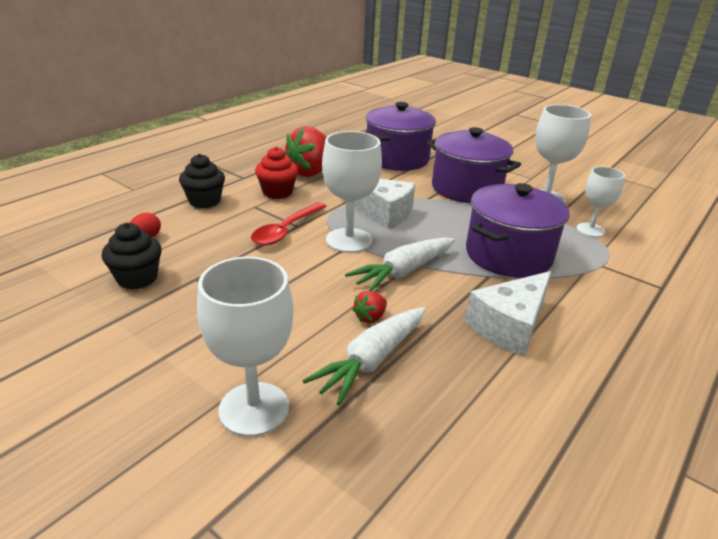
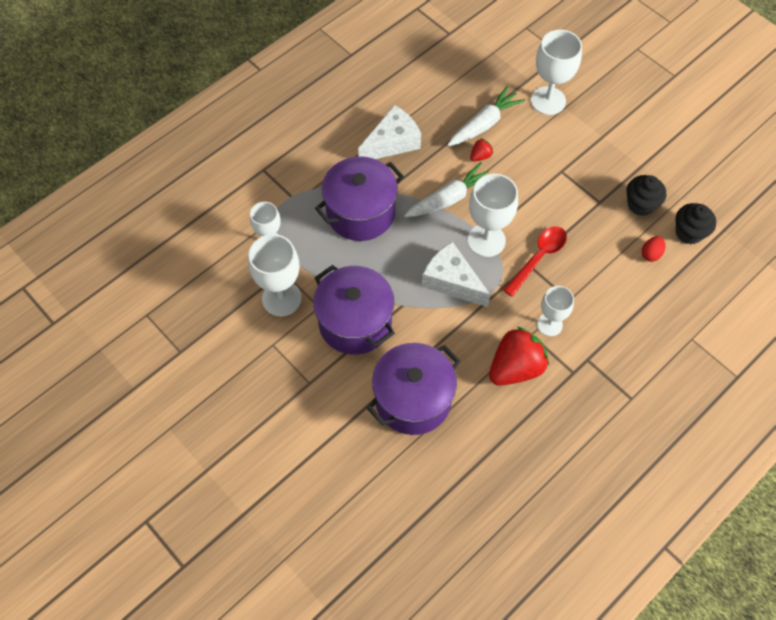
camera: 170 degrees left, 30 degrees up
black cupcake [179,154,225,208] -> black cupcake moved to [675,203,716,244]
red cupcake [255,147,298,199] -> white goblet [537,286,574,336]

